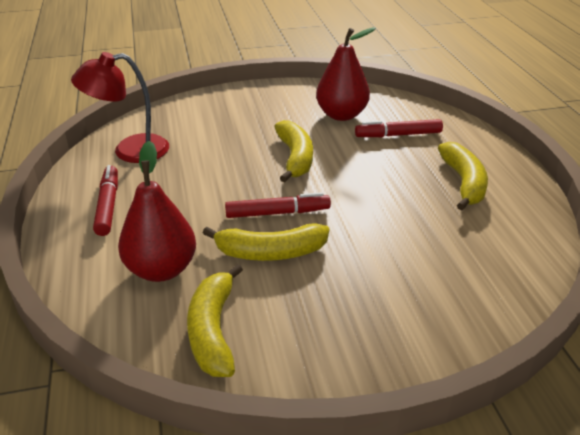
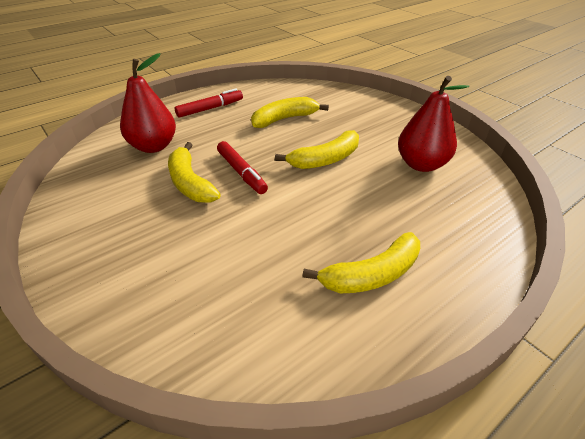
camera: 65 degrees right, 5 degrees up
red lamp [71,52,169,163] -> none
yellow banana [187,264,243,377] -> yellow banana moved to [251,97,329,128]
red marker [355,119,443,137] -> none

